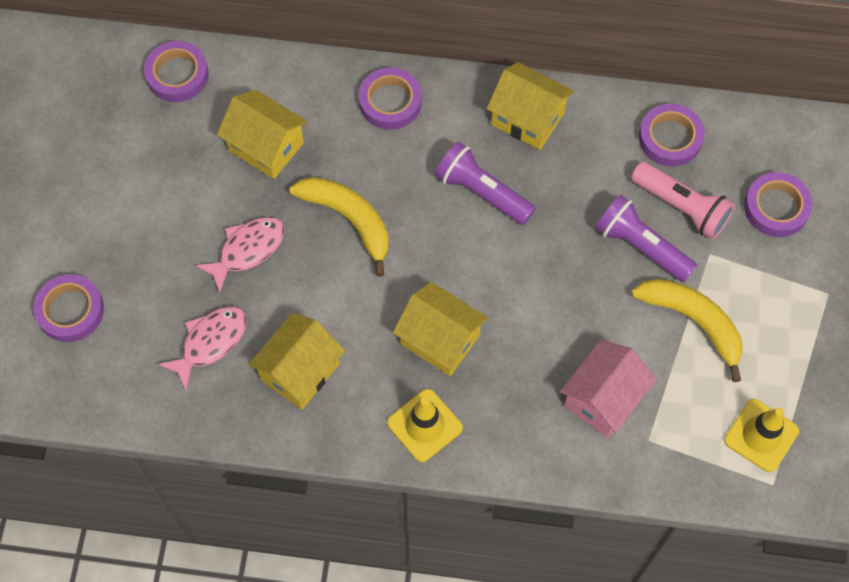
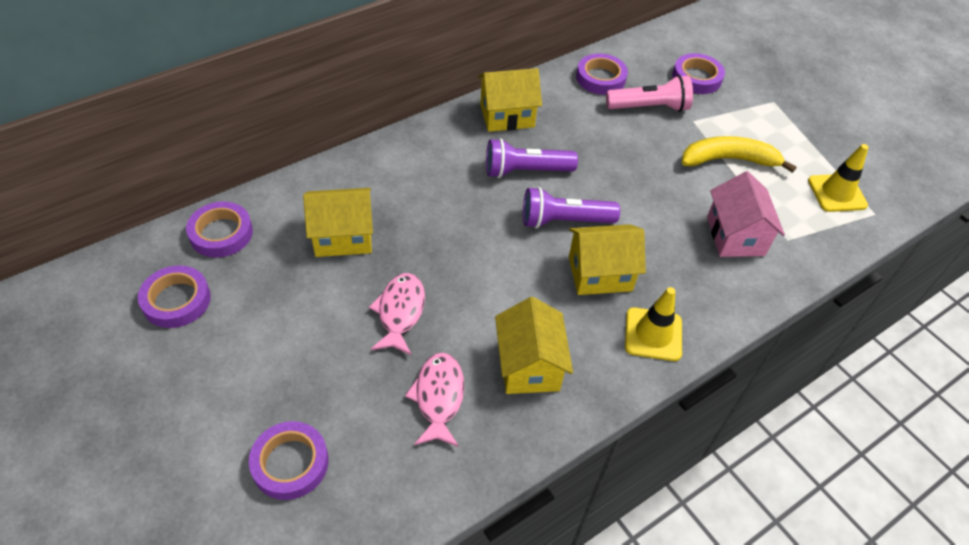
camera: 45 degrees left, 15 degrees down
yellow banana [289,177,389,277] -> none
purple tape [359,68,422,130] -> purple tape moved to [138,265,211,328]
purple flashlight [595,195,697,282] -> purple flashlight moved to [523,187,620,229]

